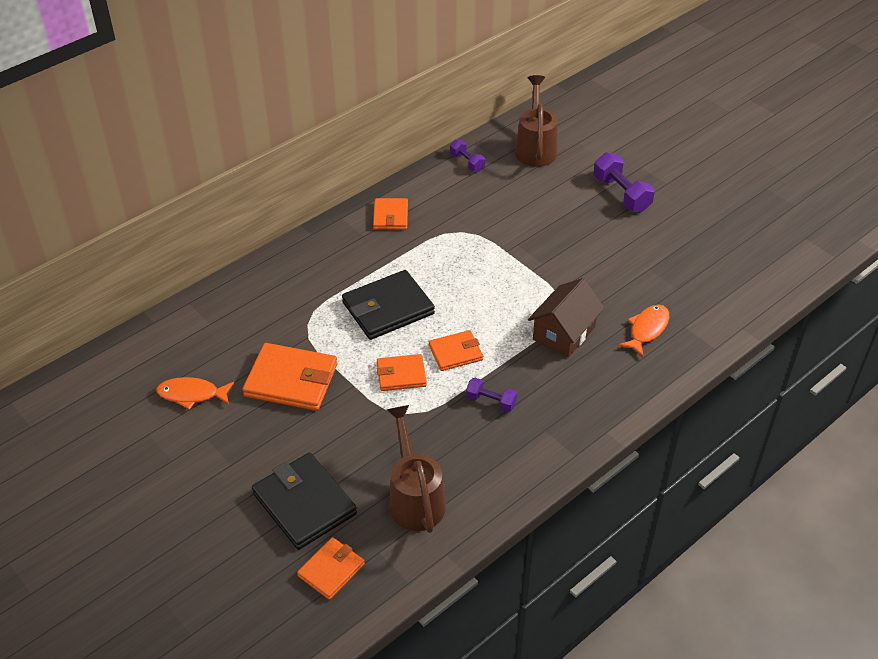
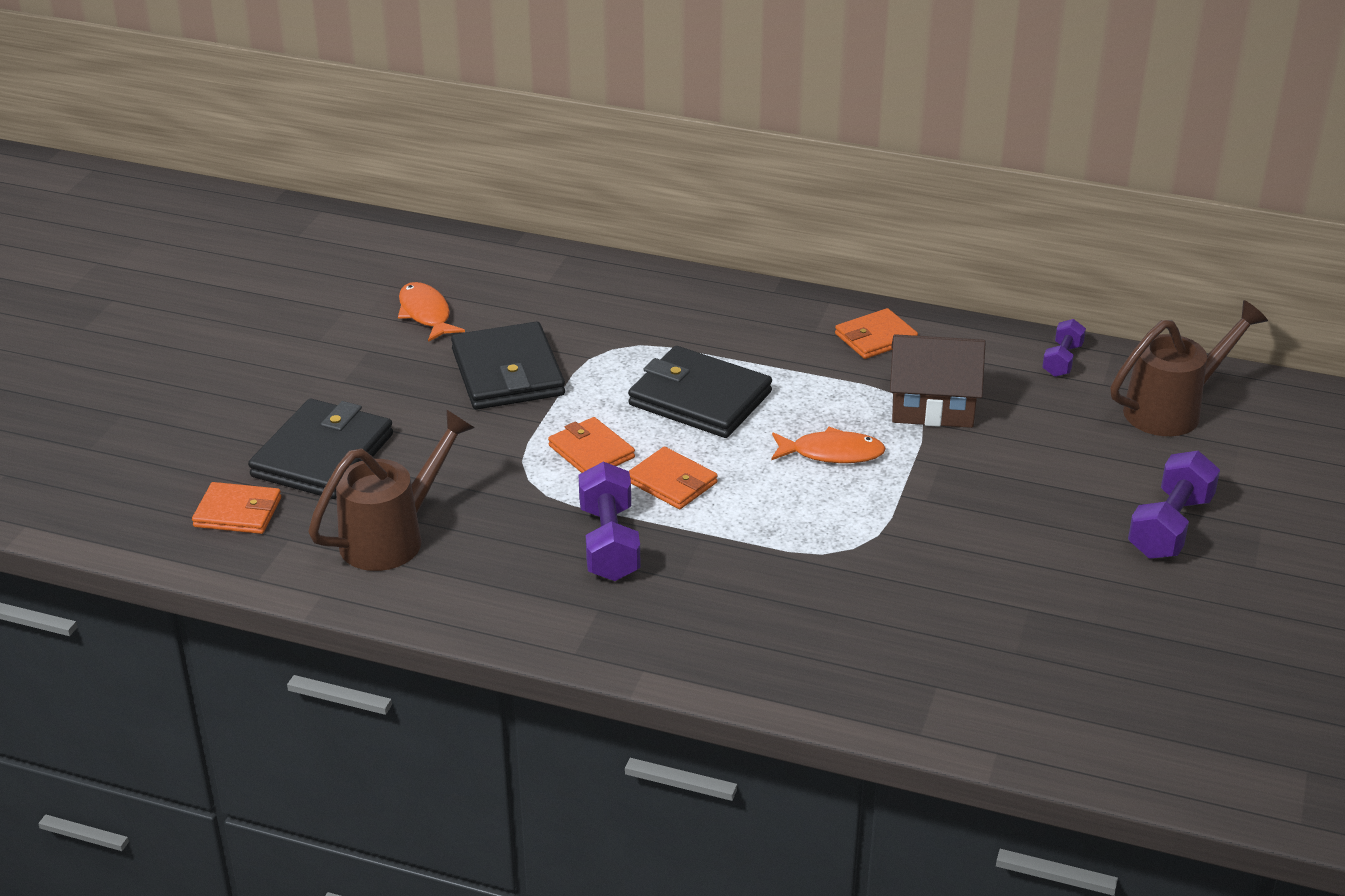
camera: 60 degrees right, 10 degrees down
orange wallet [242,343,337,411] -> black wallet [451,321,565,410]
purple dumbbell [466,378,517,412] -> purple dumbbell [579,462,640,581], size x1.67
brown house [528,278,605,358] -> brown house moved to [890,334,986,428]
orange fish [619,304,669,356] -> orange fish moved to [771,427,886,463]

